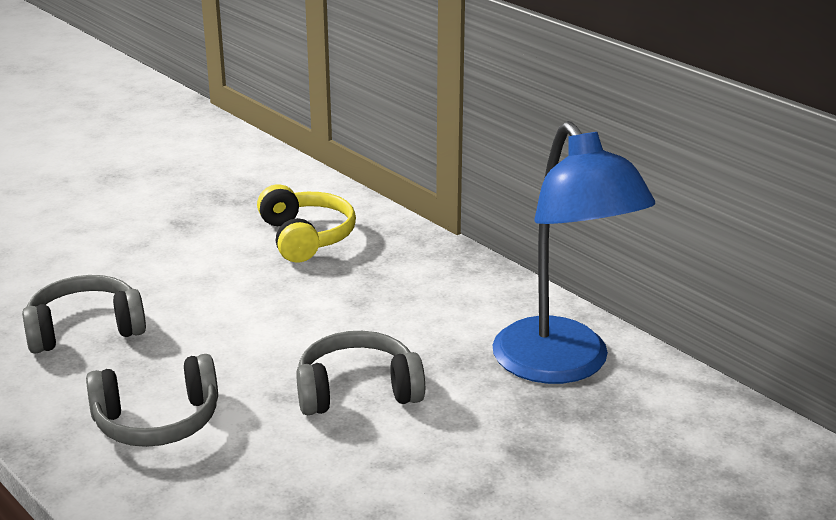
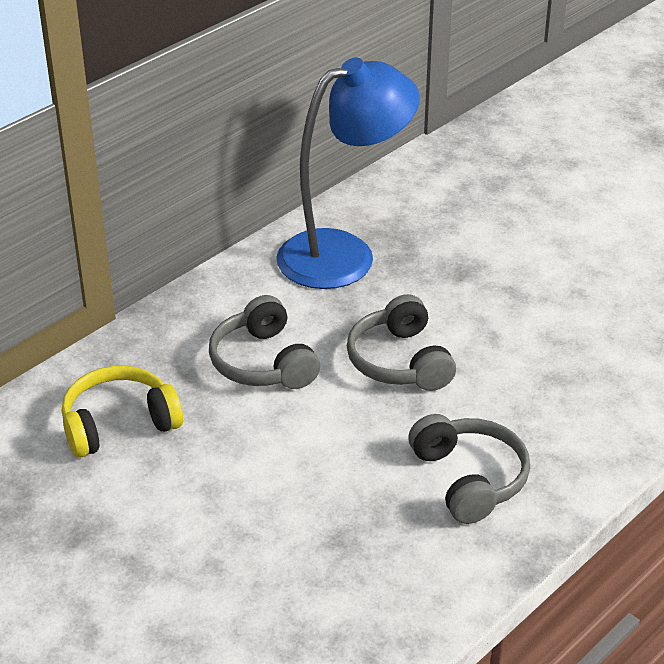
camera: 95 degrees left, 10 degrees up
grey headphones [22,275,146,353] -> grey headphones moved to [209,295,320,389]

